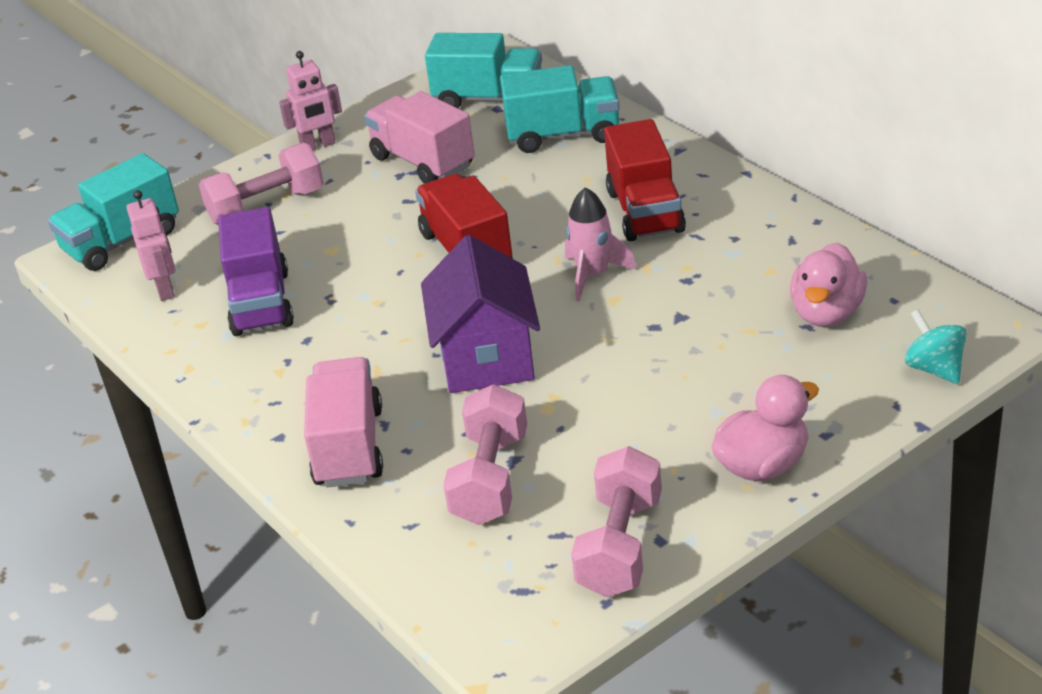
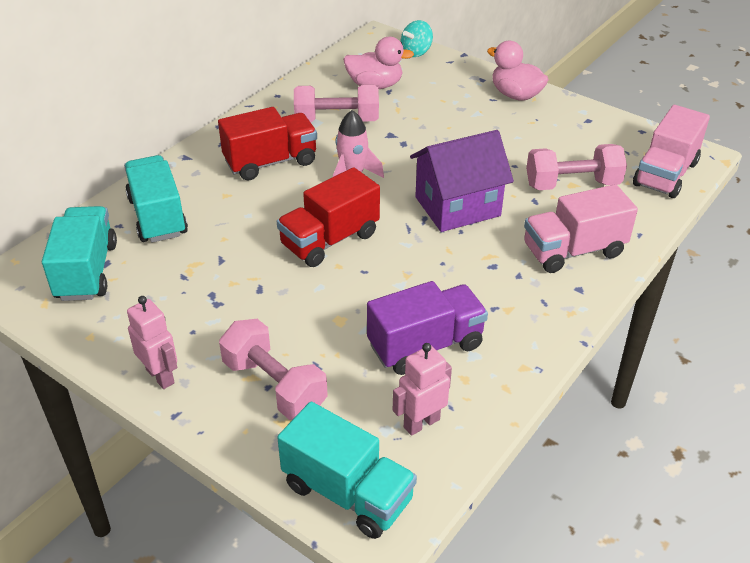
camera: 110 degrees left, 5 degrees up
pink truck [364,91,475,184] -> pink truck moved to [633,105,710,198]
pink dumbbell [571,446,662,597] -> pink dumbbell moved to [294,85,379,122]

